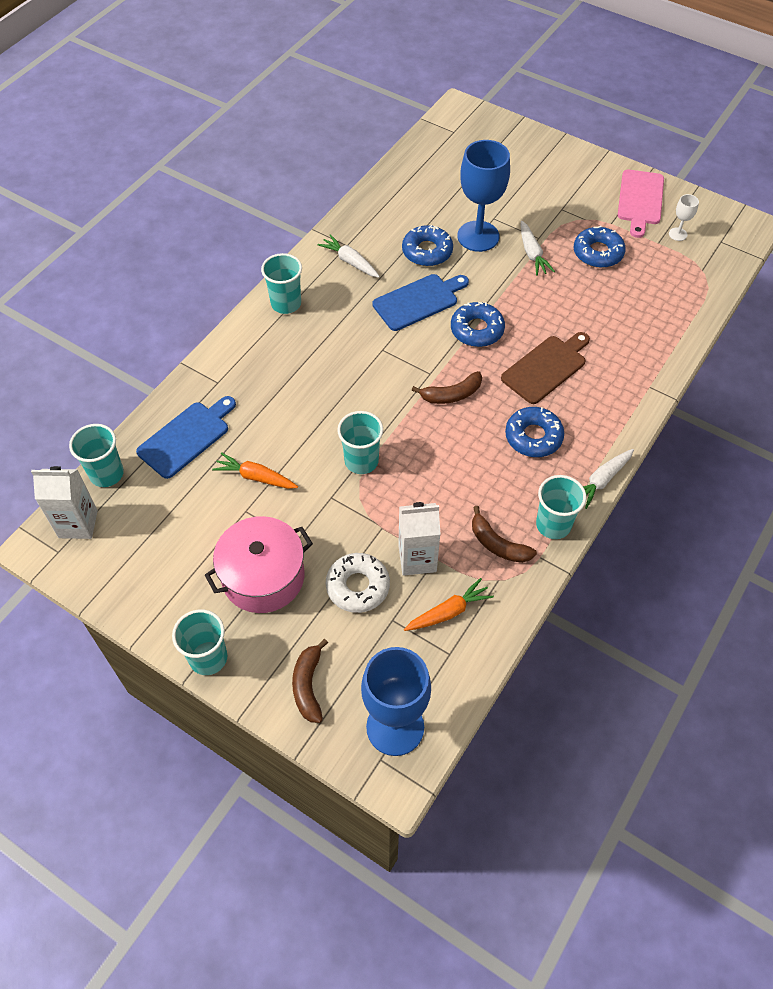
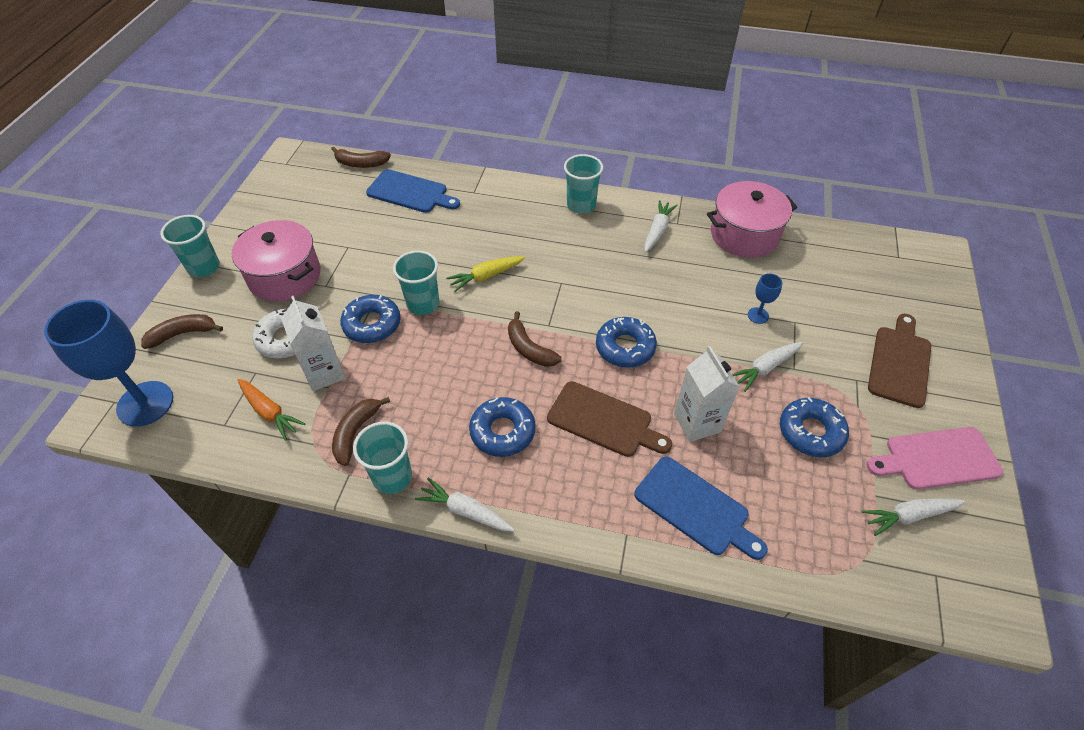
camera: 70 degrees right, 5 degrees down
white carton [31,466,98,539] -> white carton moved to [674,346,740,442]
turquoise cup [69,424,124,487] -> brown banana [331,147,391,168]
orange carrot [212,452,298,489] -> none
blue cutting board [372,274,469,331] -> blue cutting board moved to [634,457,768,560]
blue donut [402,225,453,266] -> blue donut moved to [340,295,401,343]
blue goblet [457,140,510,252] -> blue goblet [748,273,783,324], size x0.43
white goblet [669,194,699,241] -> white carrot [861,498,965,536]
none -> yellow carrot [446,256,525,292]
none -> pink pot [707,181,797,258]
none -> brown cutting board [868,314,931,408]

